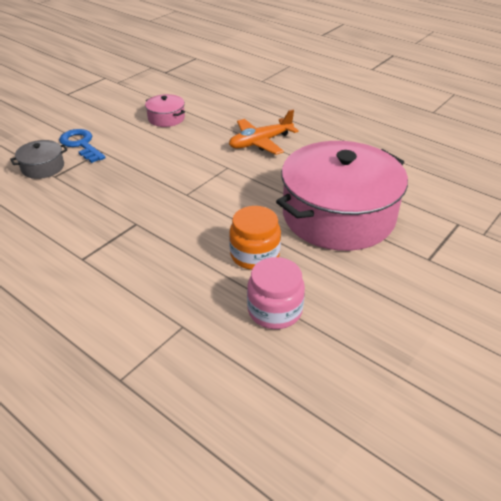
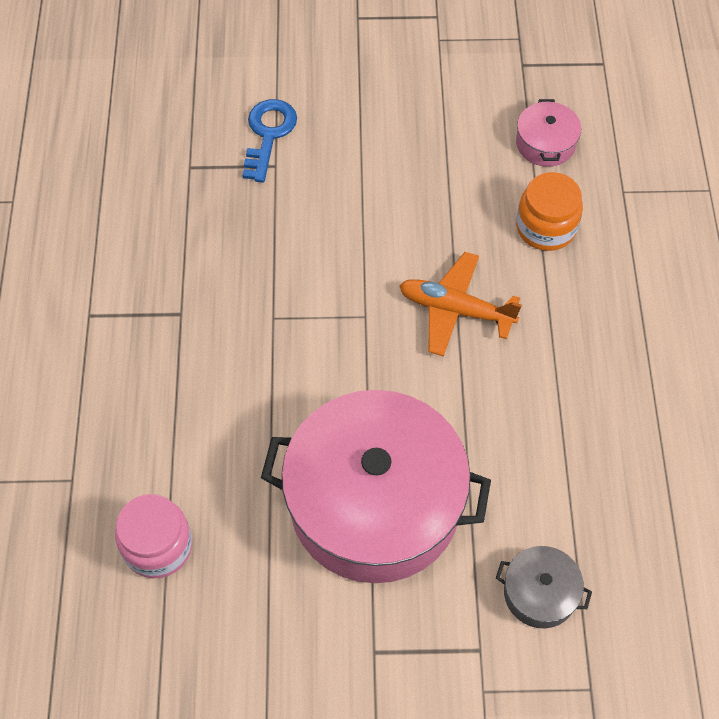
camera: 50 degrees right, 20 degrees up
grey pot [10,140,67,179] -> grey pot moved to [496,546,592,628]
pink pot [145,94,185,127] -> pink pot moved to [516,99,581,167]
orange jar [229,206,281,270] -> orange jar moved to [516,172,583,251]

